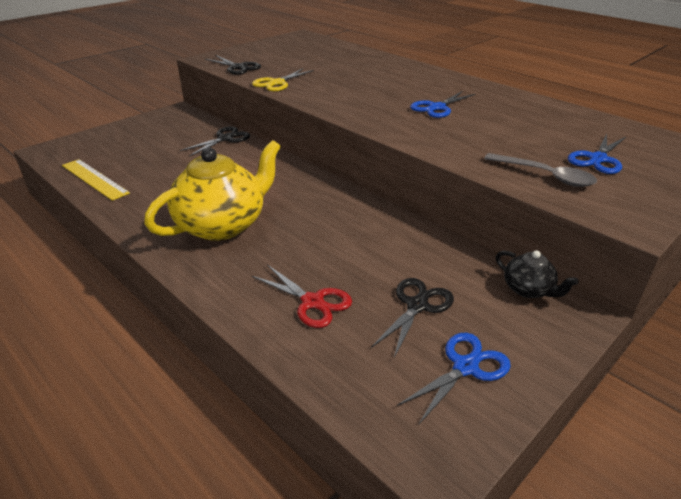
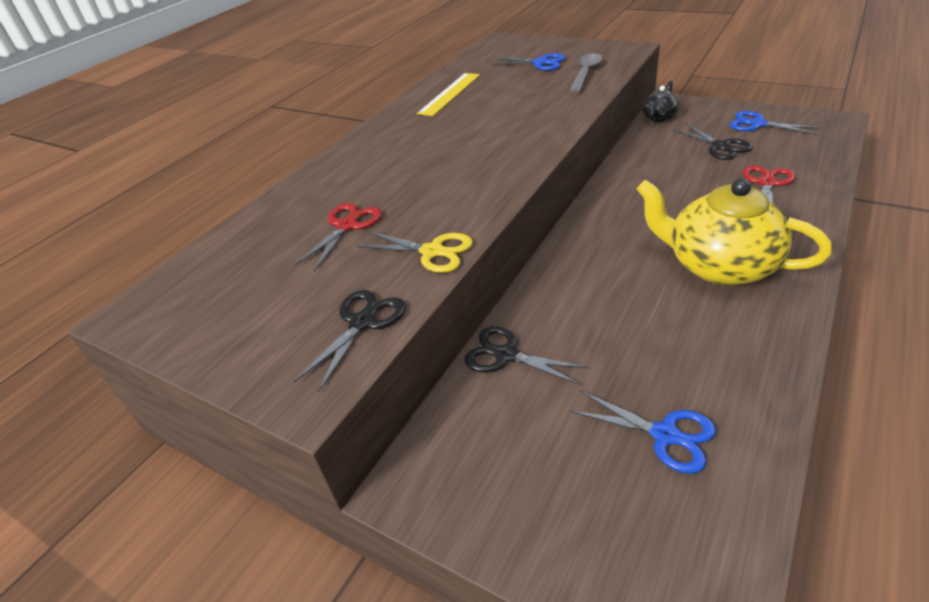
camera: 100 degrees left, 5 degrees up
yellow ruler [62,159,130,201] -> yellow ruler moved to [417,73,480,116]
black scissors [371,278,454,358] -> black scissors turned 135 degrees counterclockwise [673,123,753,160]
blue scissors [410,91,476,118] -> blue scissors moved to [569,390,716,474]
none -> red scissors [294,203,382,272]

